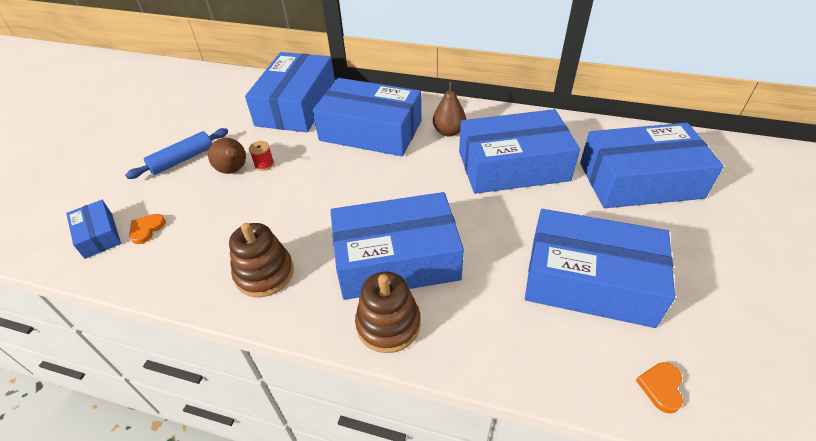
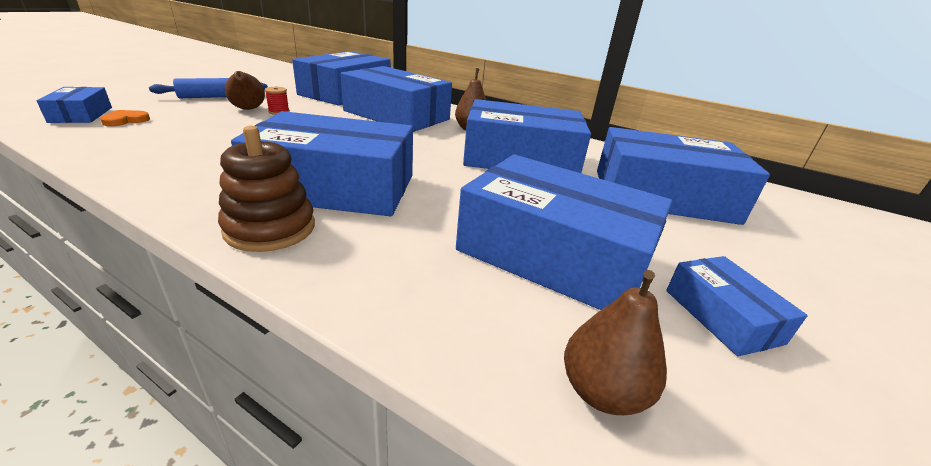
camera: 10 degrees right, 15 degrees down
brown stacking toy [229,223,294,297] -> none
orange heart [636,362,683,413] -> brown pear [564,270,667,415]
none -> blue box [666,256,808,357]

